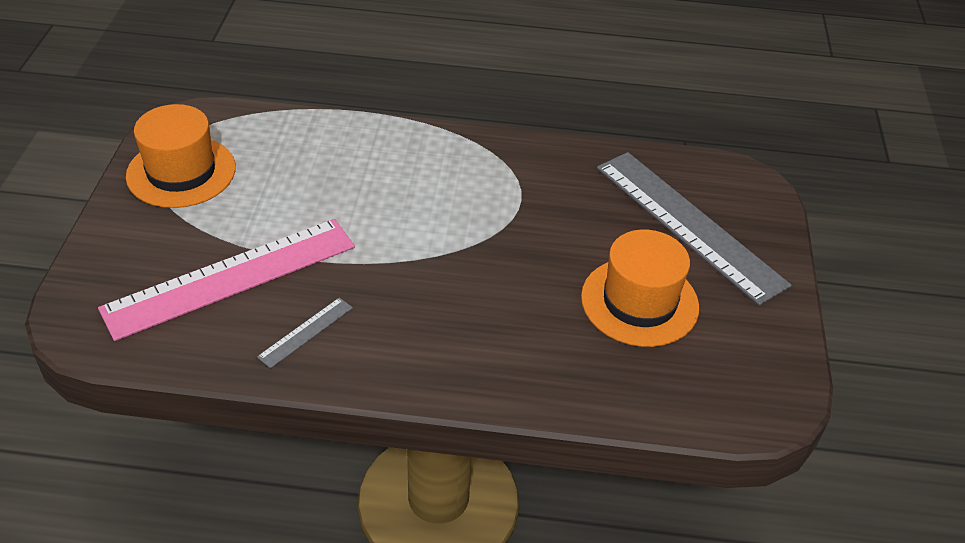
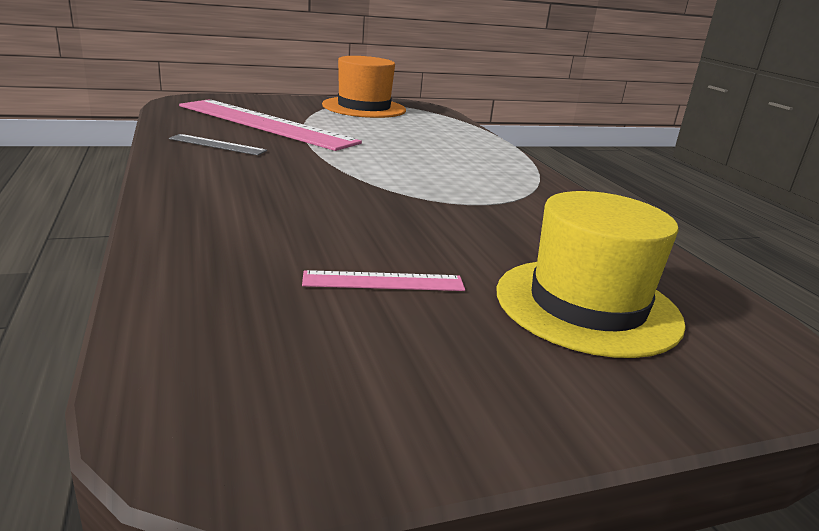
camera: 65 degrees right, 20 degrees down
orange hat [581,230,699,347] -> pink ruler [302,270,465,291]
grey ruler [597,152,792,306] -> yellow hat [496,191,686,358]

